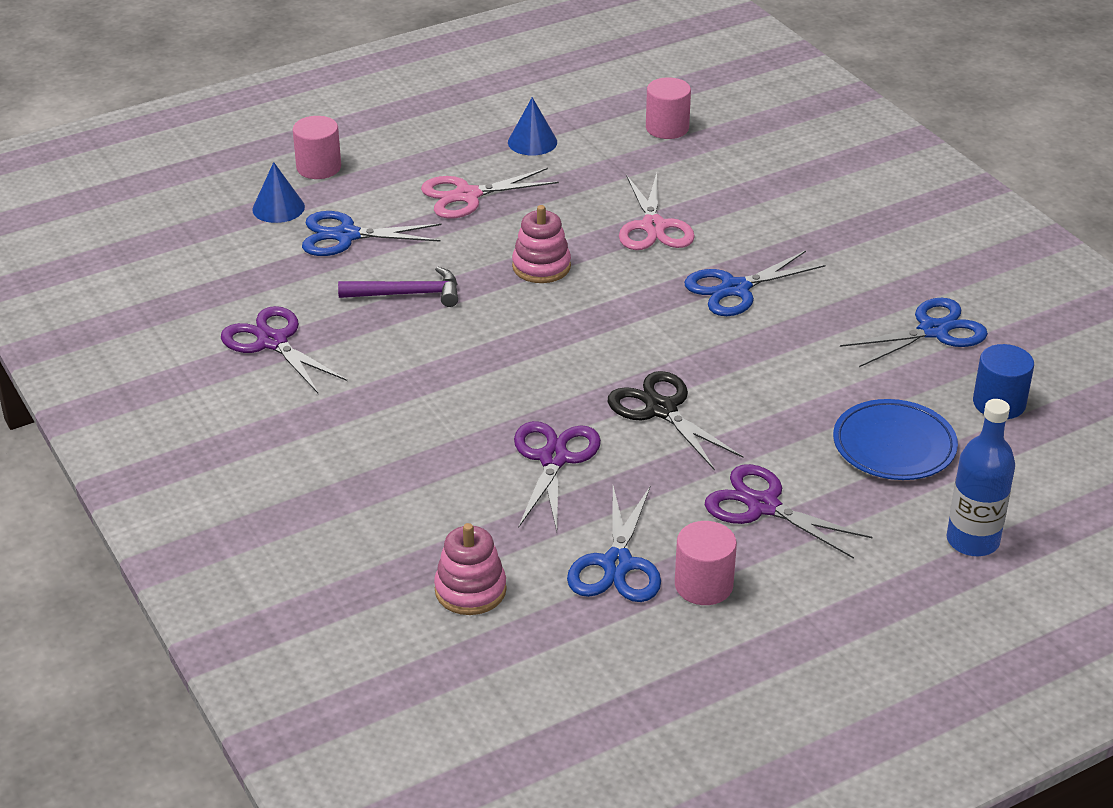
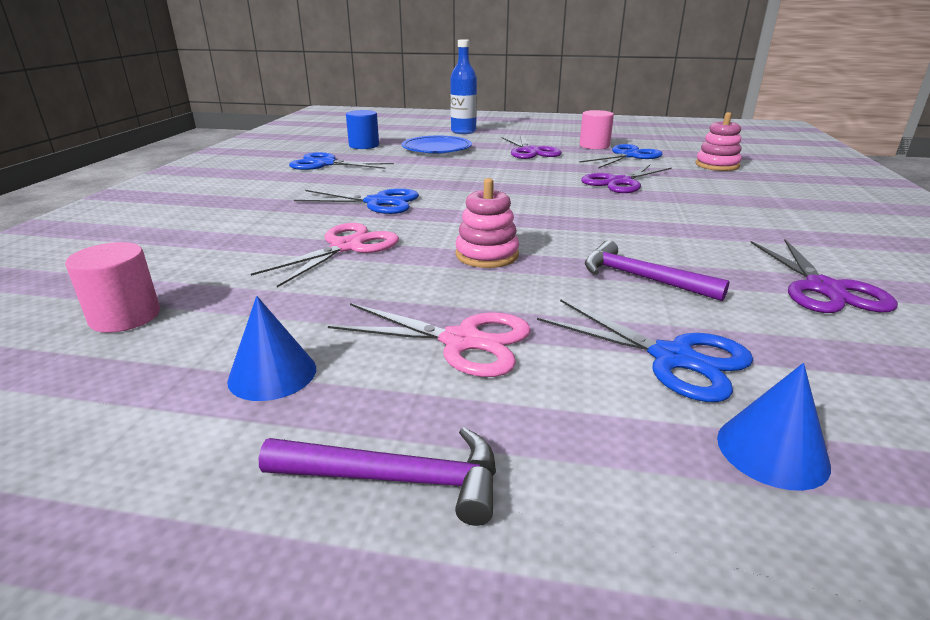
camera: 140 degrees left, 10 degrees down
pink cylinder [293,116,341,179] -> none
black scissors [608,371,744,471] -> none
none -> purple hammer [259,427,496,526]

